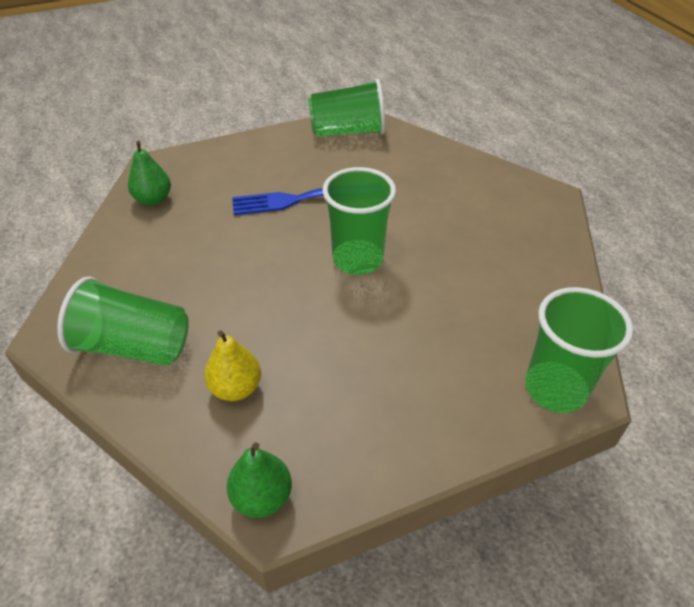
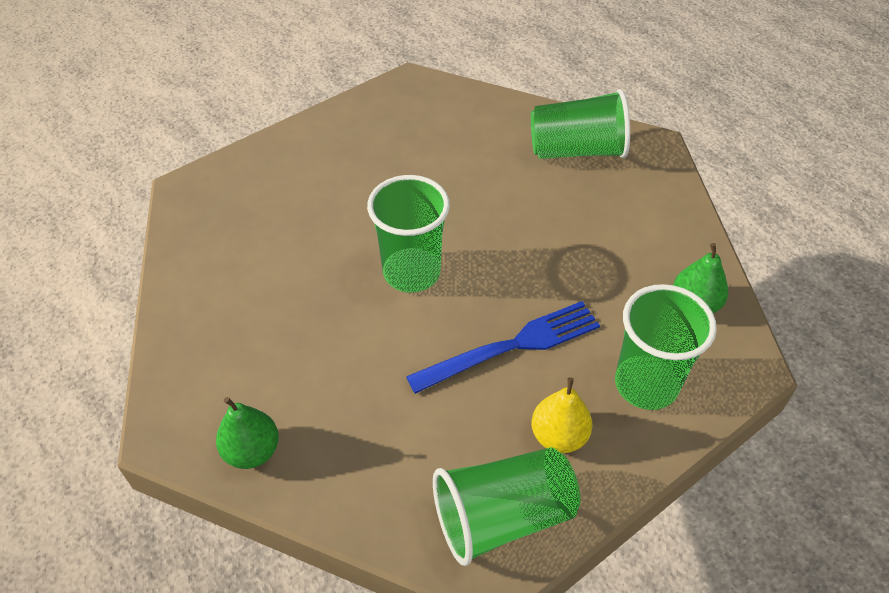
camera: 165 degrees right, 5 degrees up
yellow pear [204,330,261,401] -> yellow pear moved to [531,377,593,453]
green pear [227,442,292,518] -> green pear moved to [216,397,279,469]
green cup [525,287,633,413] -> green cup moved to [615,284,717,410]

